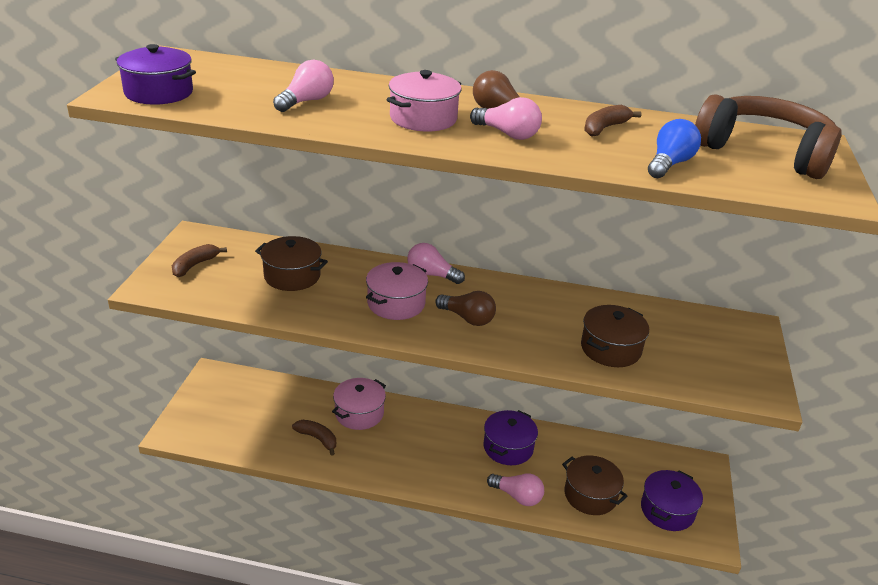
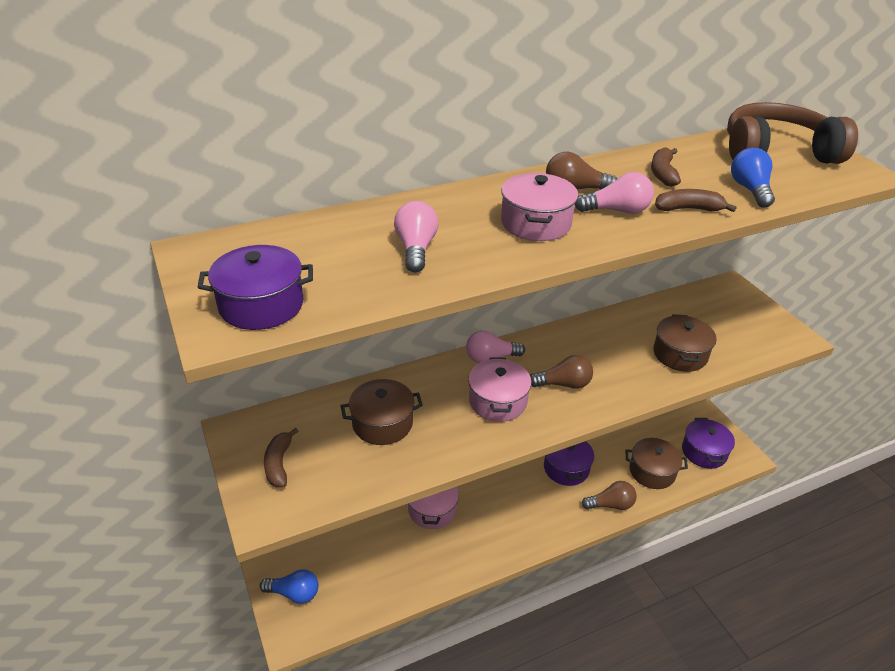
camera: 35 degrees left, 5 degrees up
brown banana [292,420,336,456] -> brown banana moved to [655,189,737,212]
pink light bulb [487,473,544,506] -> brown light bulb [582,481,637,510]
none -> blue light bulb [260,569,318,604]

